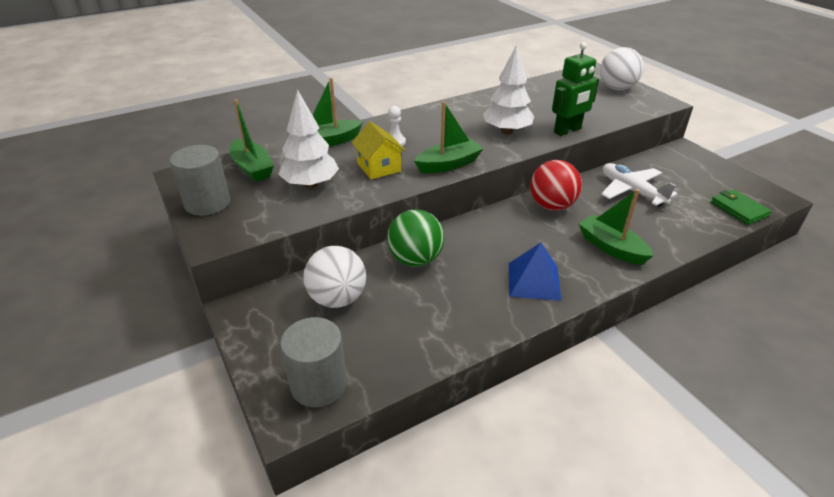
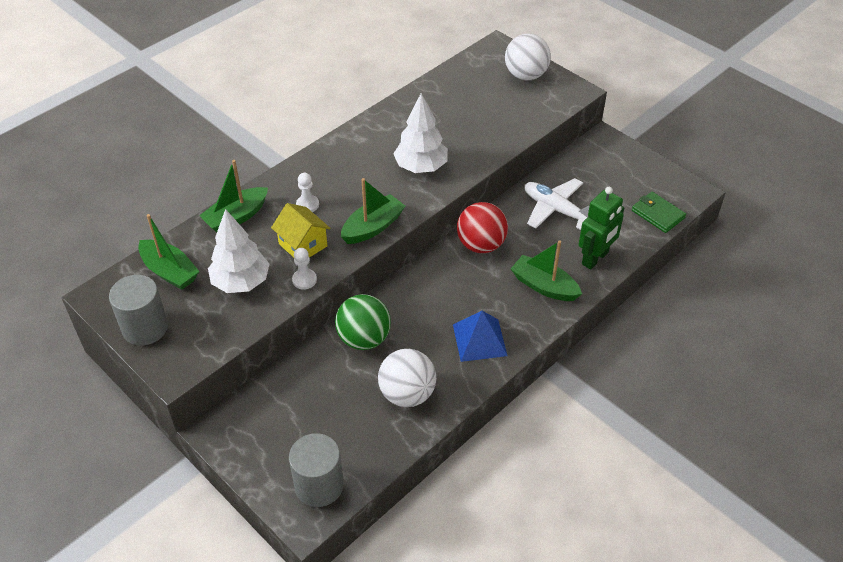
camera: 15 degrees left, 10 degrees up
white ball [303,246,366,308] -> white ball moved to [378,349,436,407]
green robot [552,42,599,136] -> green robot moved to [578,187,624,270]
none -> white pawn [292,248,317,290]

